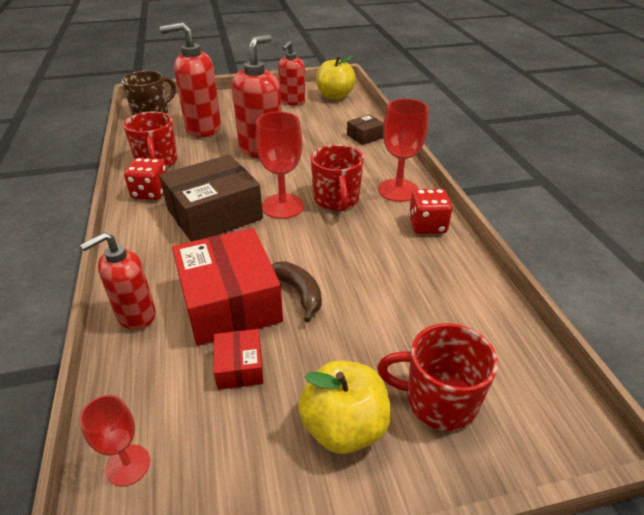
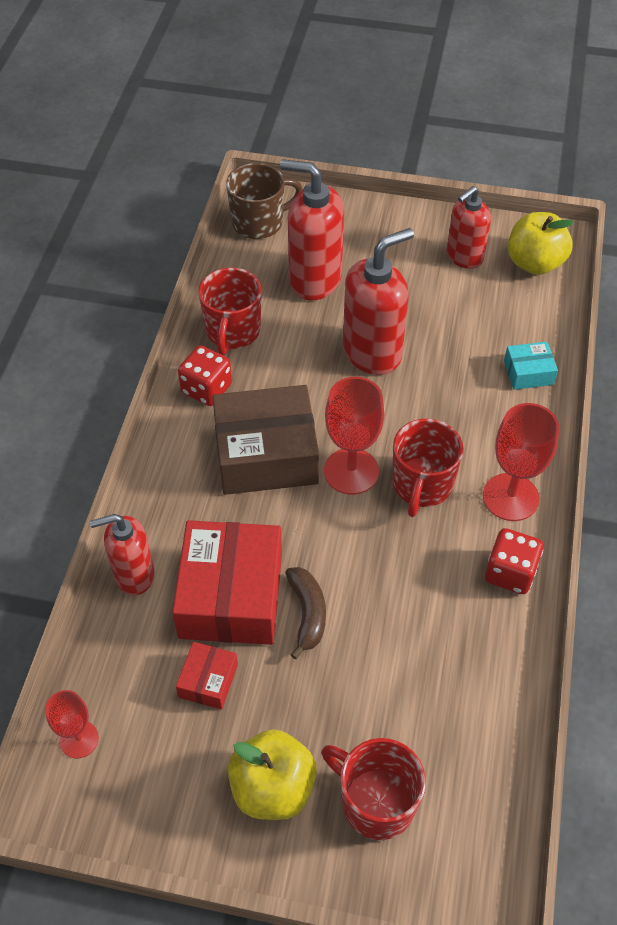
camera: 25 degrees right, 15 degrees up
brown box [347,115,384,145] -> turquoise box [504,342,558,390]

